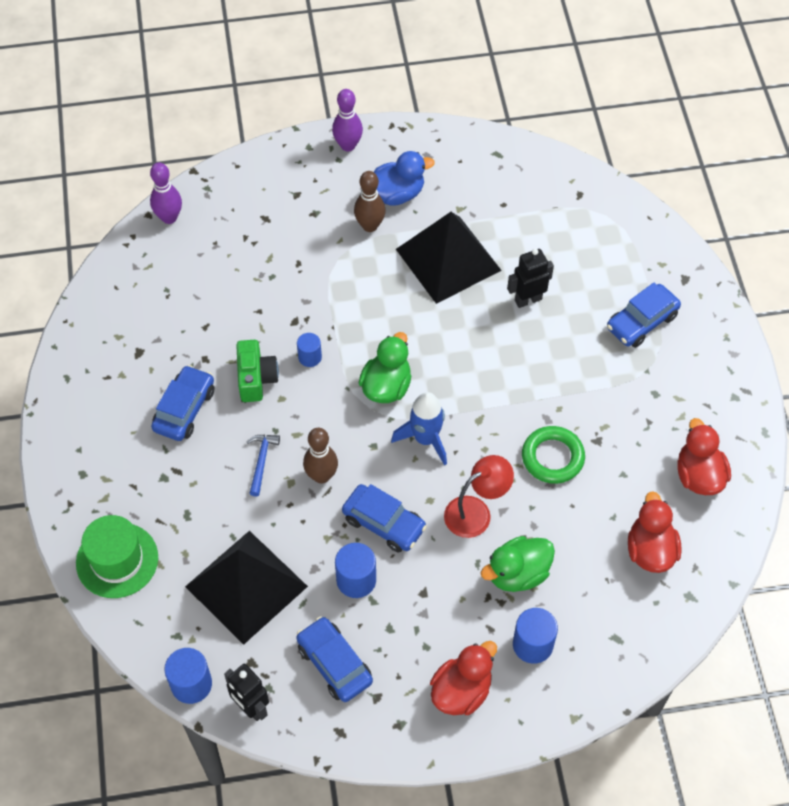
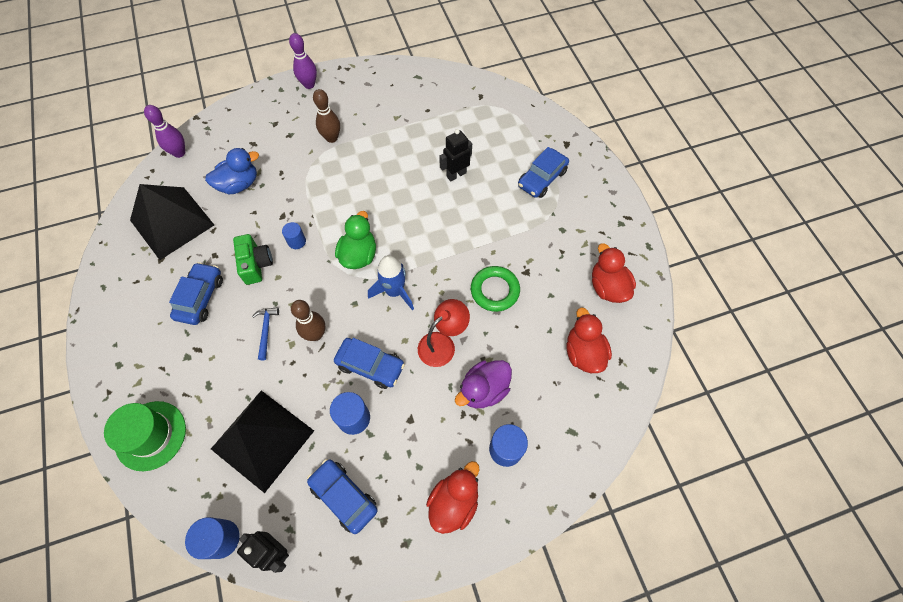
camera: 10 degrees left, 5 degrees up
blue duck [374,151,435,206] -> blue duck moved to [205,148,259,194]
black pyramid [396,212,502,304] -> black pyramid moved to [130,184,214,260]
green duck [481,536,555,592] -> purple duck [455,360,512,408]

